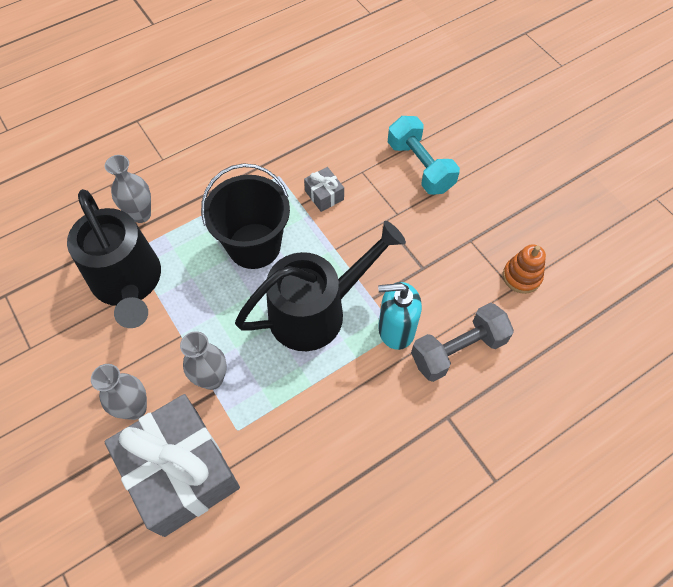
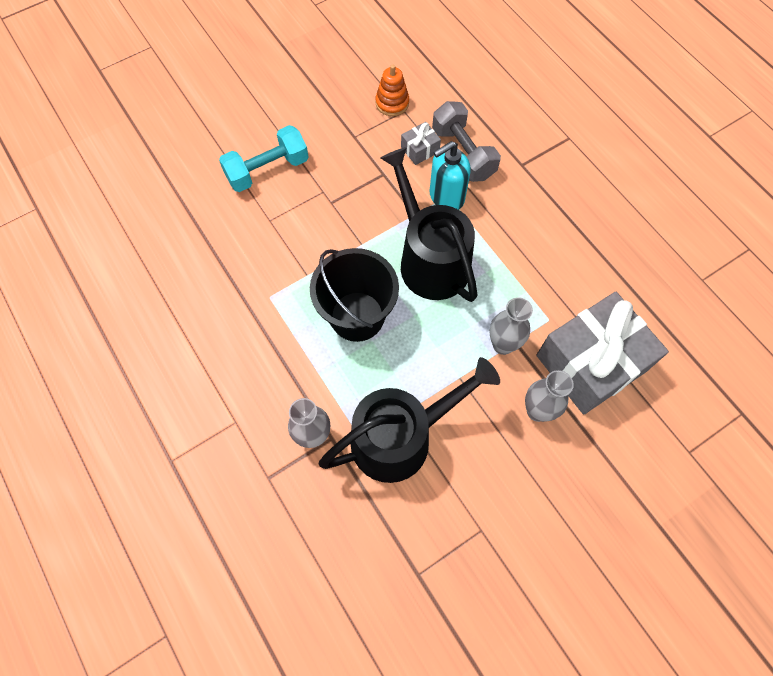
camera: 90 degrees left, 5 degrees up
grey gift [304,167,344,212] -> grey gift moved to [401,122,441,165]
turquoise soap dispenser [378,282,422,350] -> turquoise soap dispenser turned 60 degrees clockwise [429,141,471,210]

